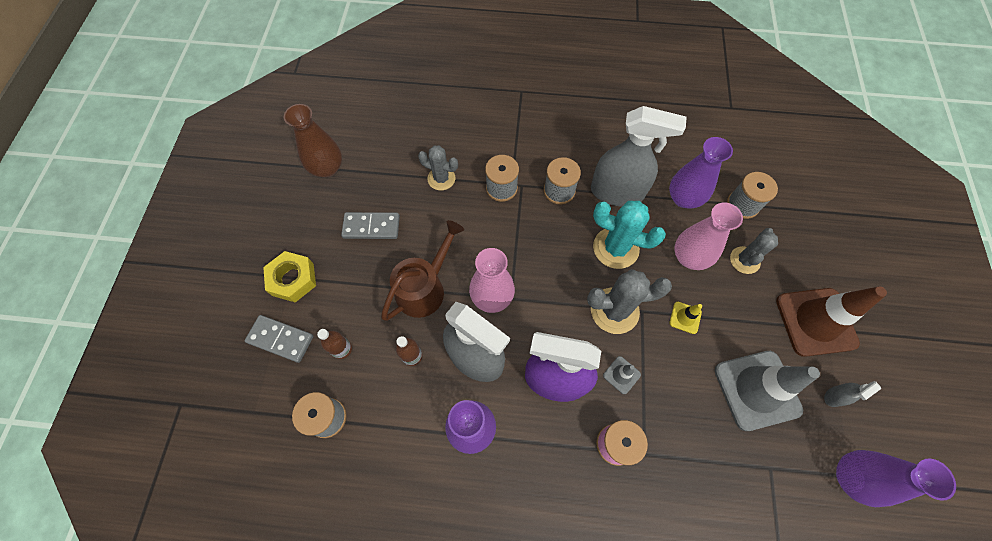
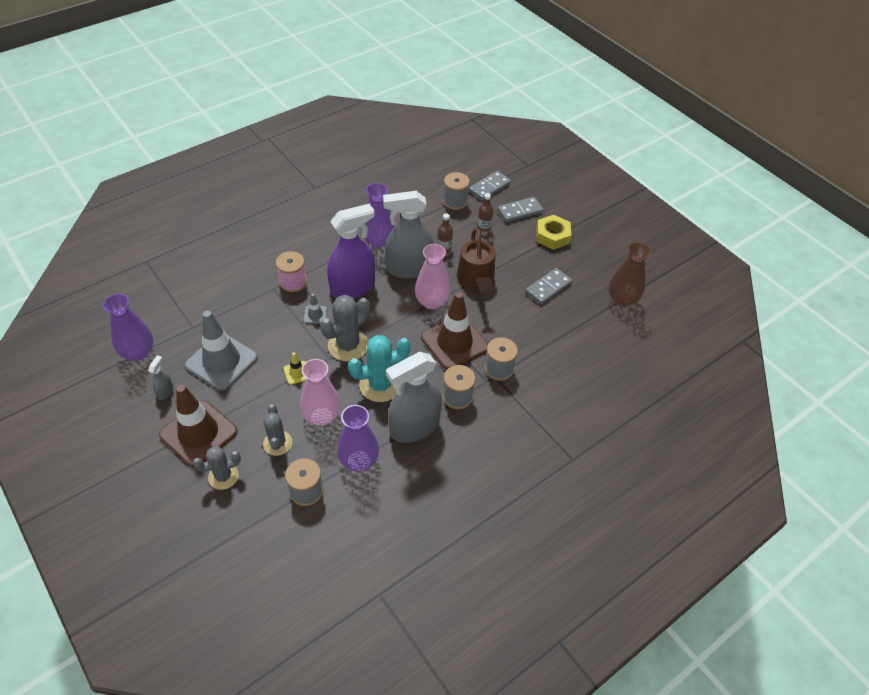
camera: 135 degrees right, 15 degrees down
grey cactus [418,146,458,190] -> grey cactus moved to [193,446,241,490]
none -> brown traffic cone [421,292,488,370]
none -> grey domino [469,171,511,201]

